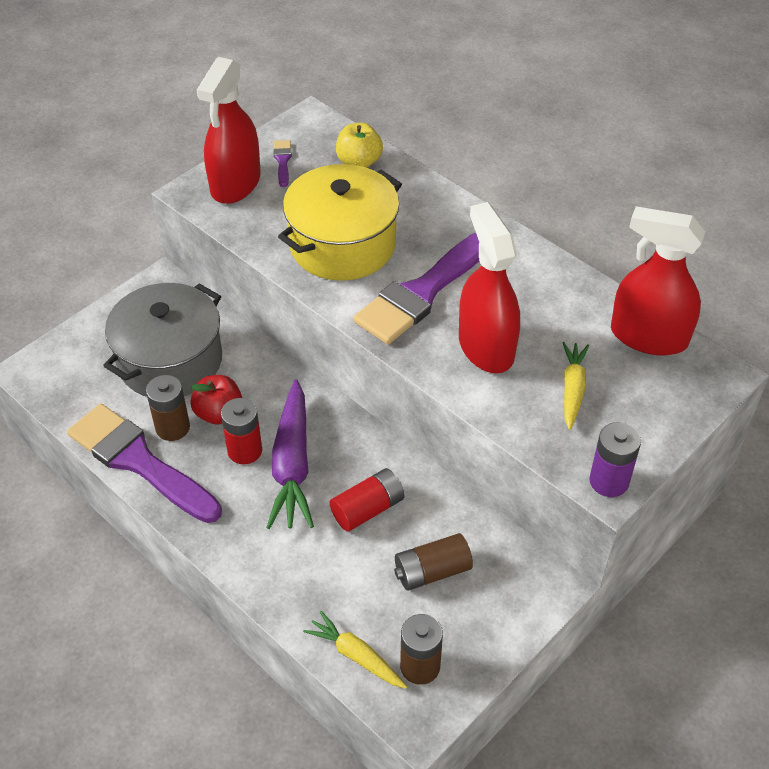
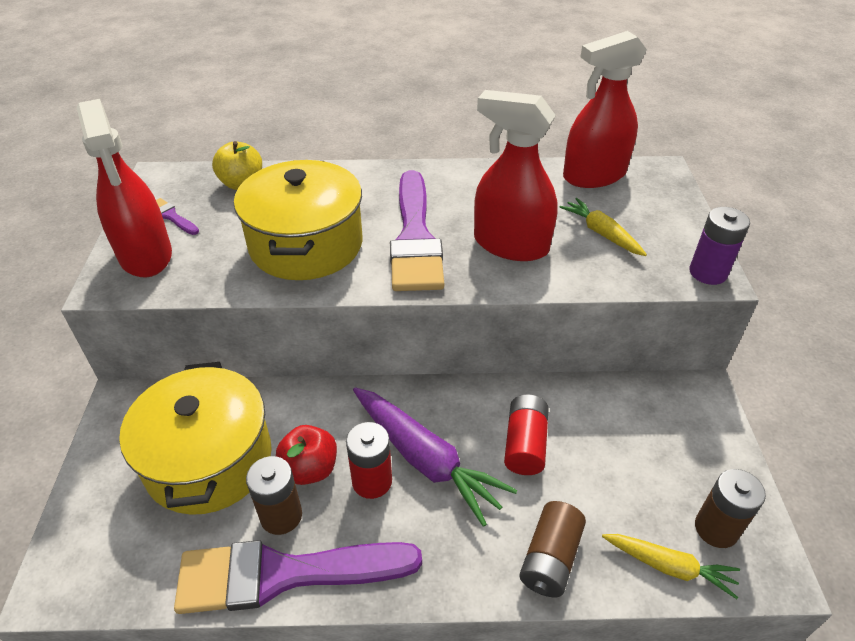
camera: 45 degrees left, 5 degrees down
grey pot [103,283,222,397] -> yellow pot [119,362,272,515]
yellow carrot [303,611,407,689] -> yellow carrot turned 150 degrees counterclockwise [602,534,740,599]
brown battery [394,533,473,590] -> brown battery moved to [519,501,586,597]

